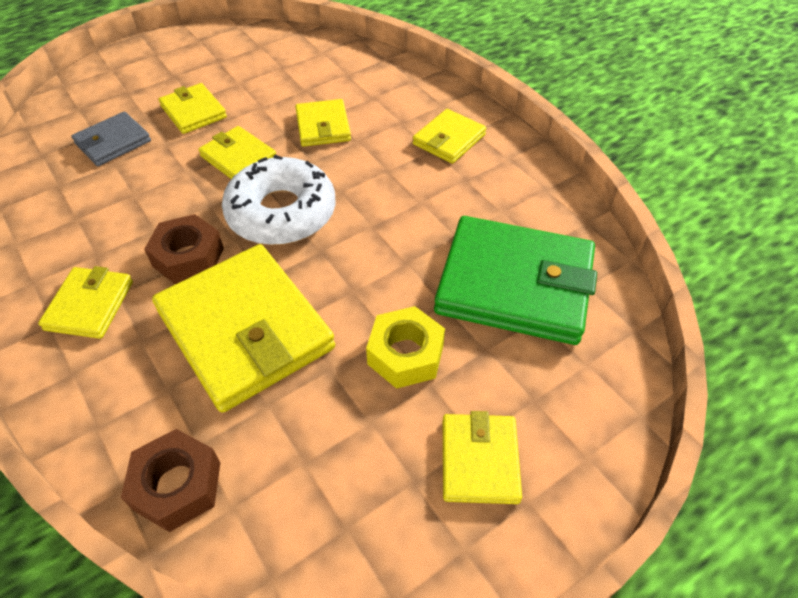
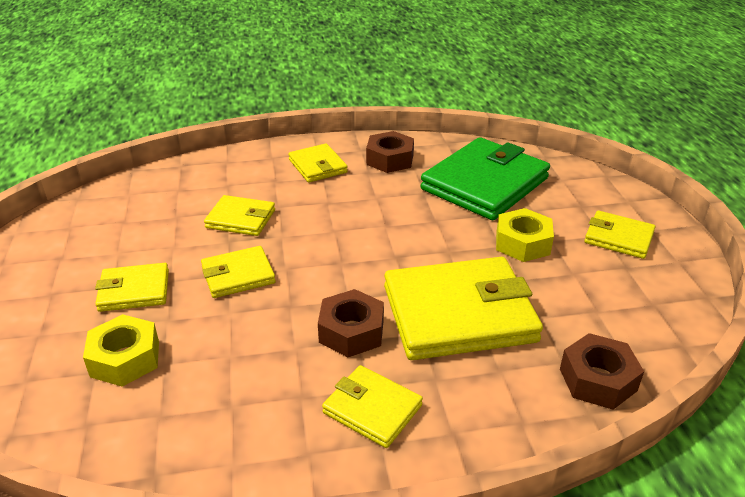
camera: 65 degrees left, 15 degrees down
grey wallet [71,112,151,166] -> yellow nut [83,314,159,387]
white donut [222,155,335,245] -> none
none -> brown nut [366,131,414,173]

